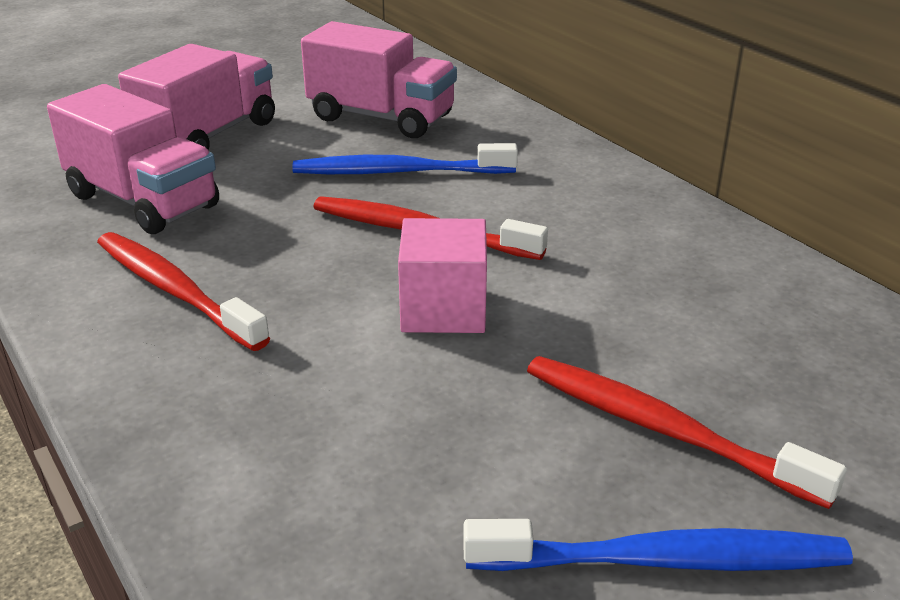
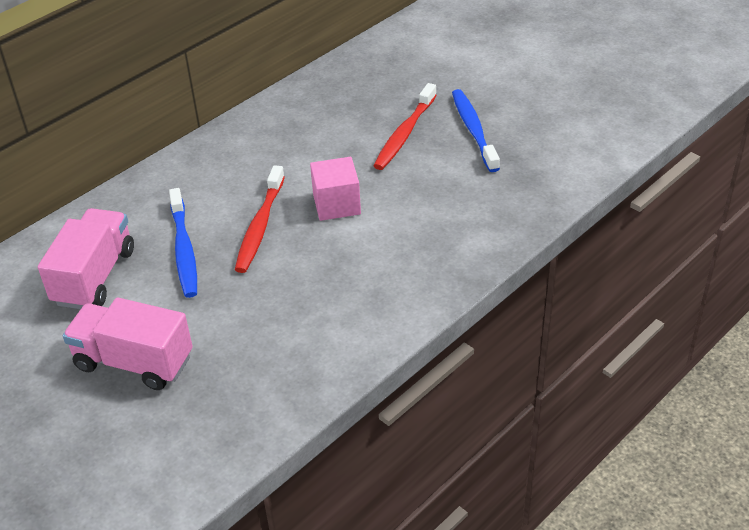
camera: 100 degrees left, 10 degrees up
pink truck [47,84,219,234] -> none
red toothbrush [97,232,270,351] -> none

